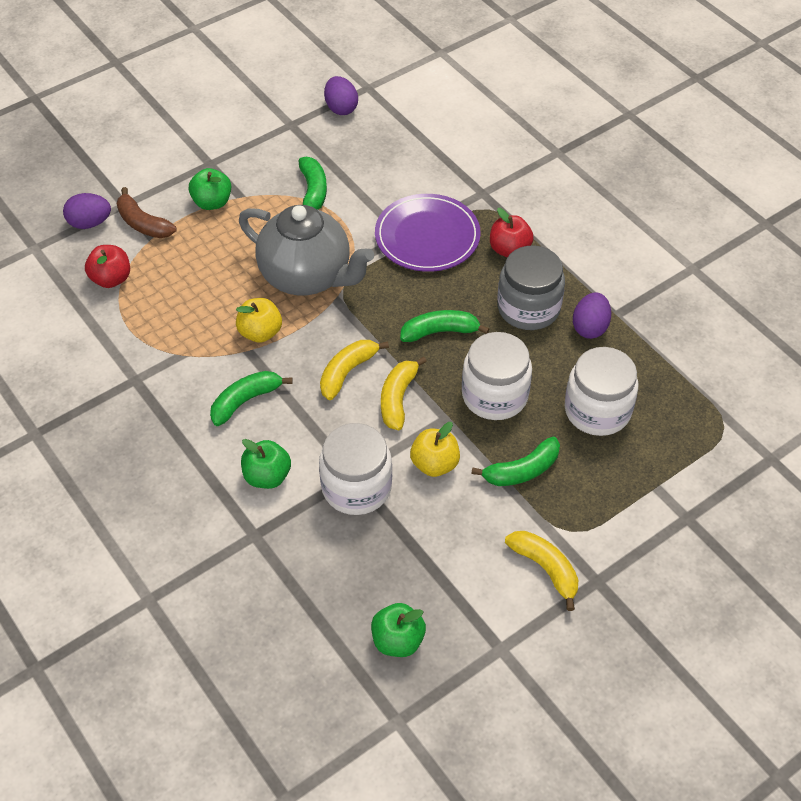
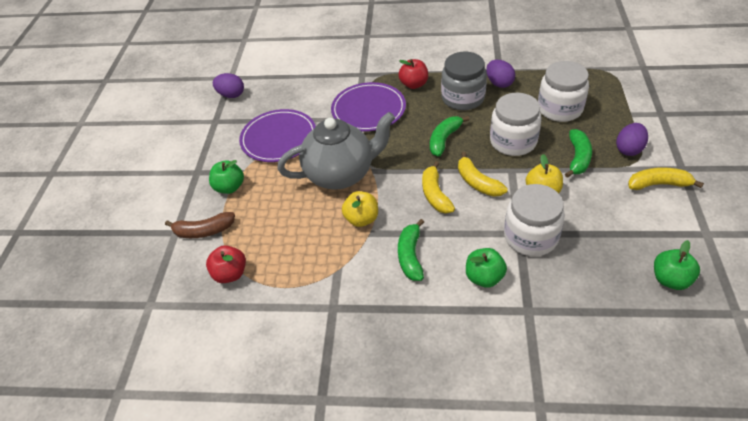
camera: 45 degrees left, 5 degrees down
purple egg [63,193,111,229] -> purple egg moved to [616,123,648,156]
green banana [299,157,327,210] -> purple plate [239,109,316,162]

